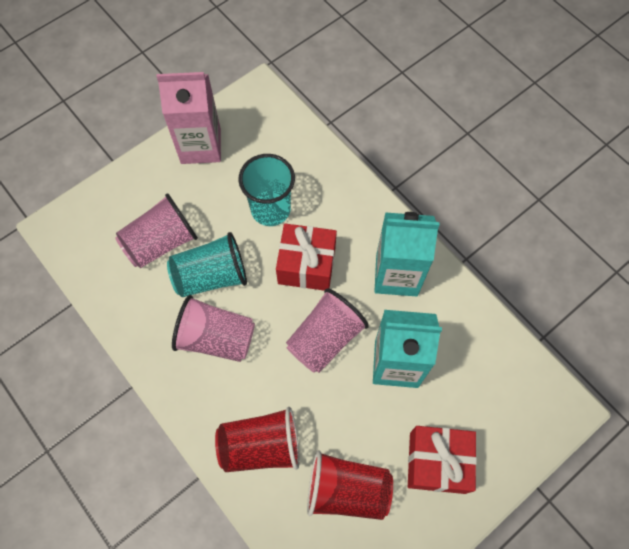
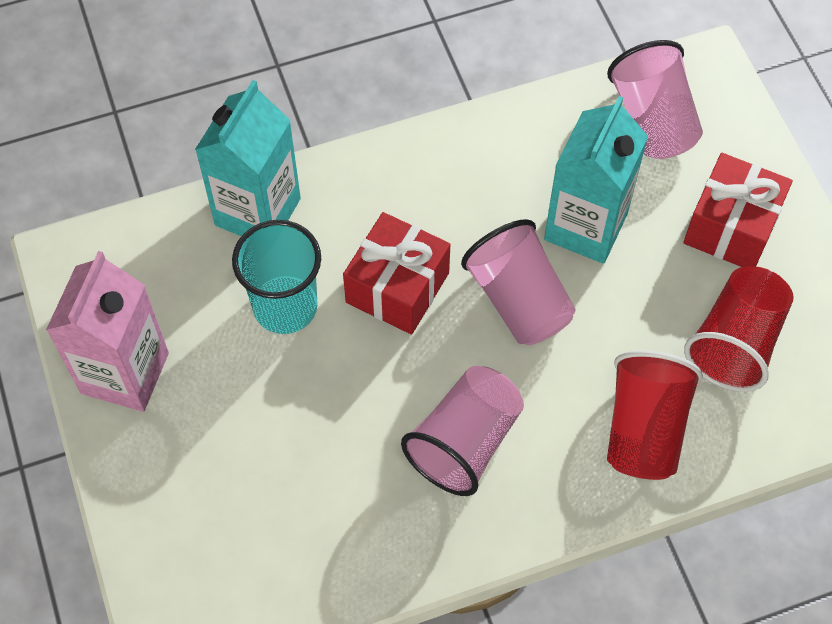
camera: 70 degrees left, 5 degrees down
pink cup [115,193,198,268] -> pink cup moved to [607,40,703,159]
turquoise cup [167,232,247,297] -> none
turquoise carton [374,212,440,296] -> turquoise carton moved to [195,80,301,236]

